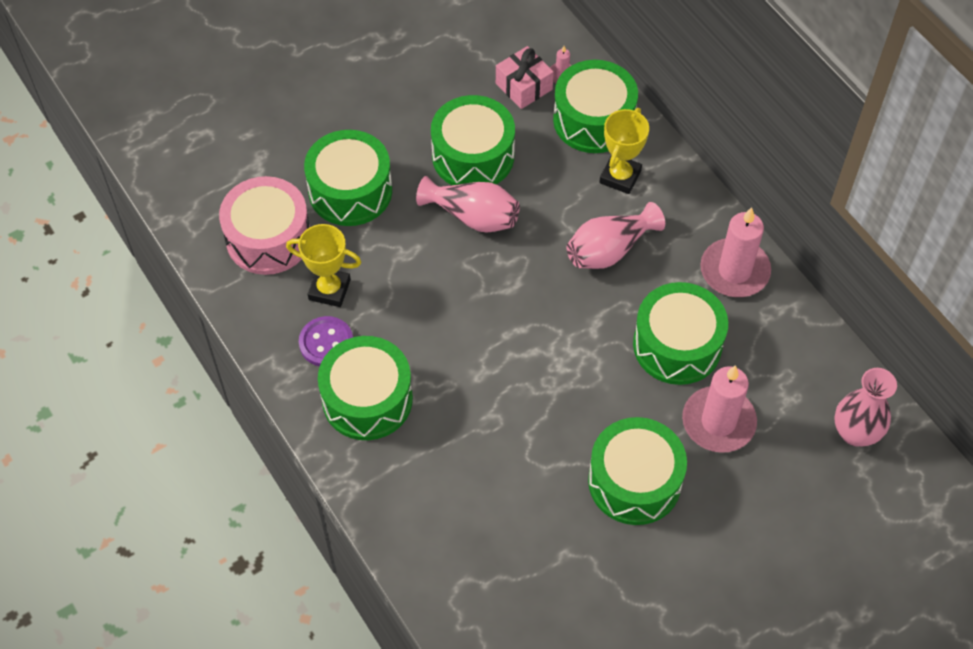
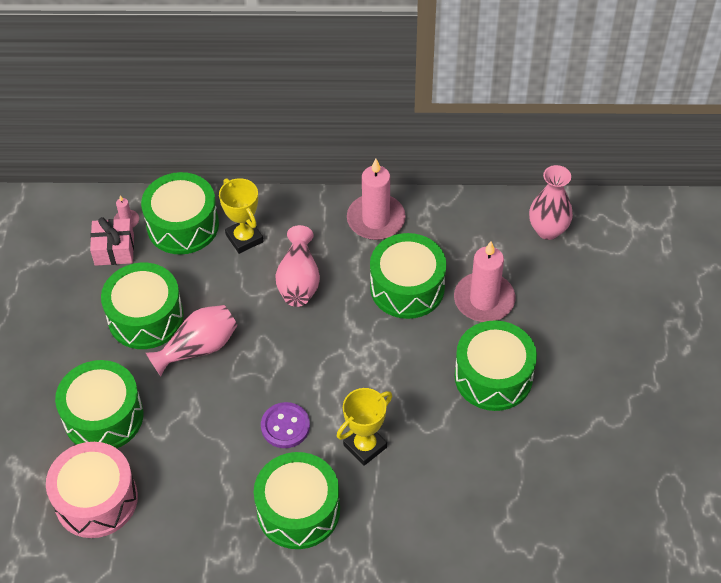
camera: 55 degrees left, 5 degrees down
yellow trophy [286,224,361,307] -> yellow trophy moved to [337,388,392,466]
purple button [299,316,353,366] -> purple button moved to [261,402,310,448]

